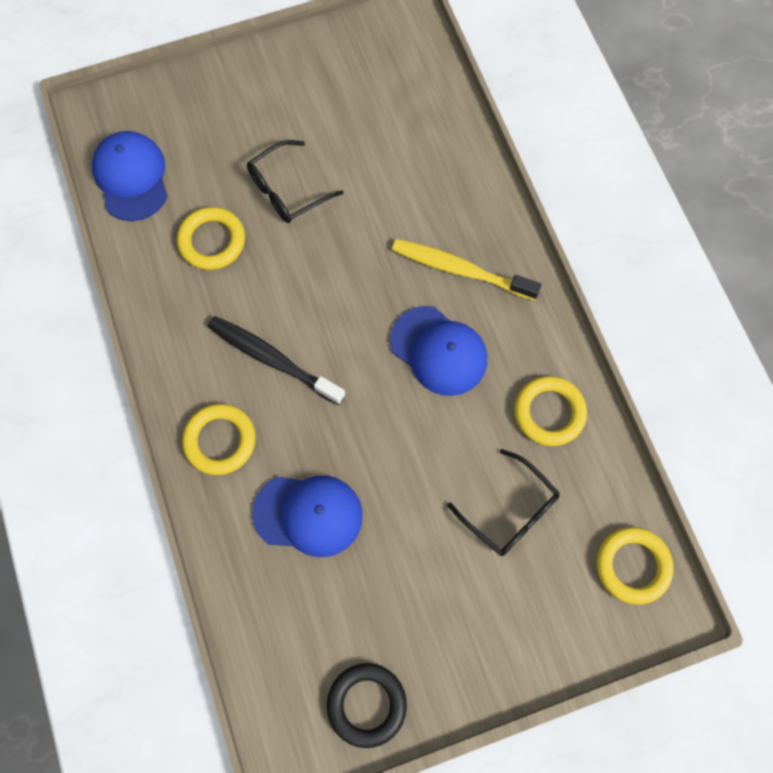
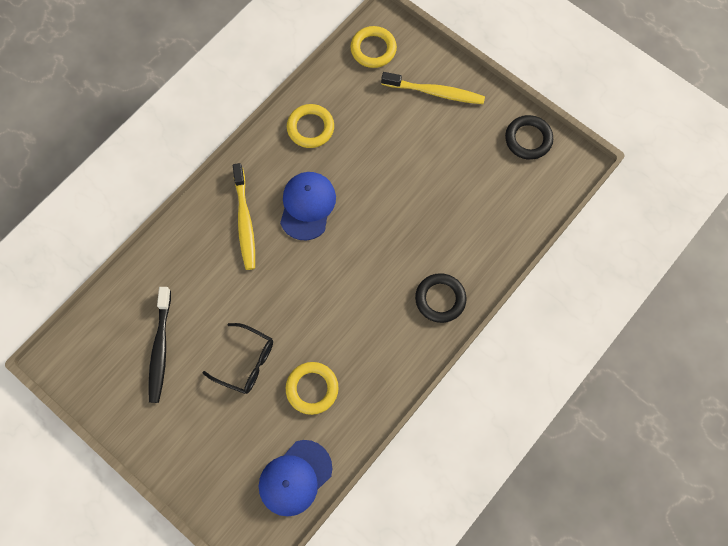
camera: 120 degrees left, 0 degrees up
yellow ring [182,404,256,475] -> black ring [415,273,466,323]
black toothbrush [208,316,345,405] -> black toothbrush moved to [148,287,171,403]
blue cap [252,476,363,557] -> none
black glasses [447,449,560,556] -> none
none -> yellow toothbrush [381,72,485,104]

